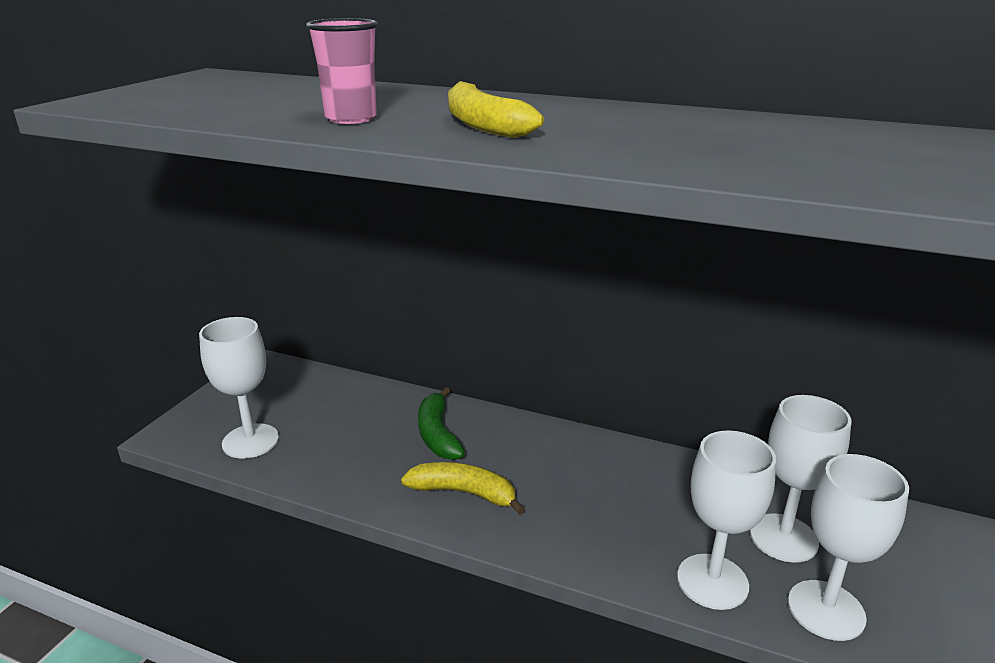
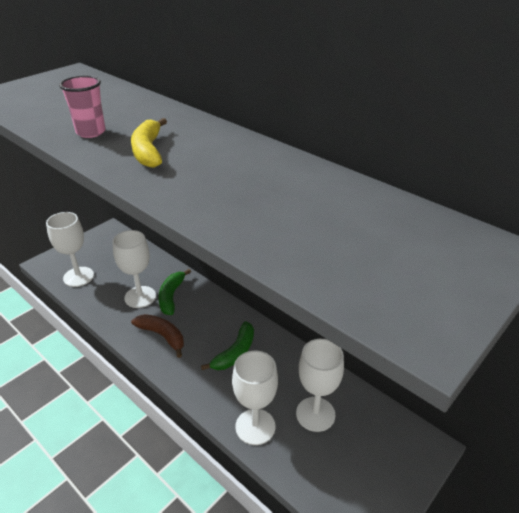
camera: 20 degrees right, 10 degrees up
yellow banana [401,462,525,515] -> brown banana [131,314,184,358]
white goblet [788,454,909,641] -> white goblet moved to [112,230,156,308]
none -> green banana [201,321,254,370]

